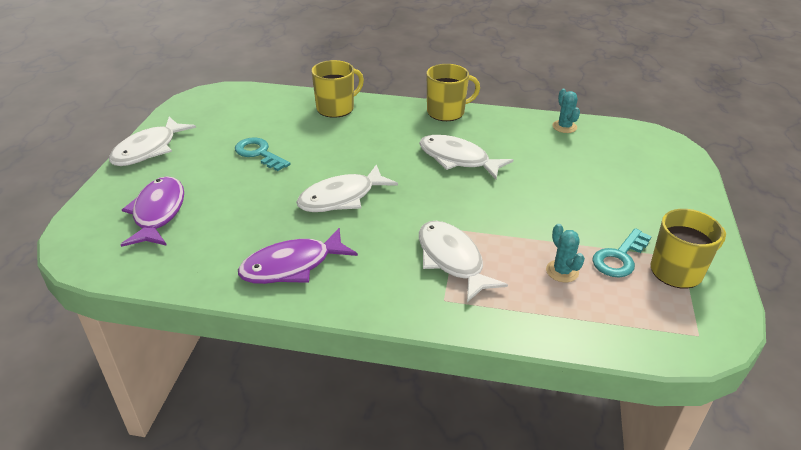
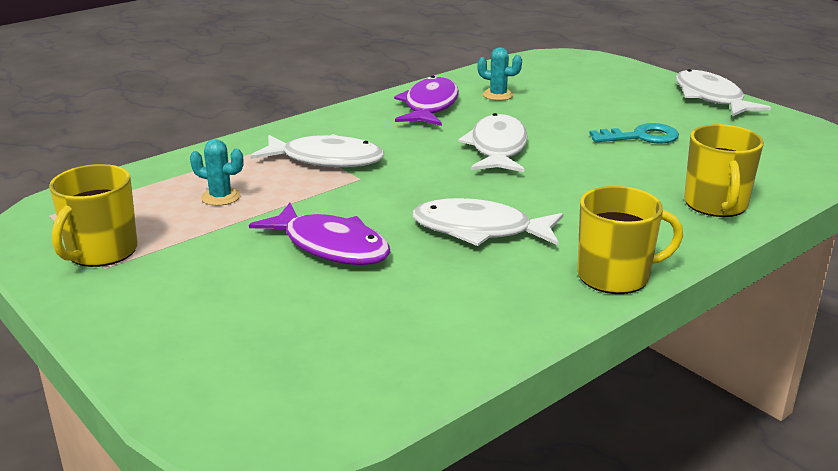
camera: 130 degrees right, 10 degrees down
purple fish [120,176,184,247] -> purple fish moved to [249,203,390,265]
white fish [419,135,513,179] -> white fish turned 150 degrees counterclockwise [412,198,563,246]
yellow mug [427,64,480,121] -> yellow mug turned 120 degrees counterclockwise [577,186,683,294]
turquoise cactus [552,89,580,133] -> turquoise cactus moved to [477,47,522,101]
turquoise key [592,228,652,277] -> none

